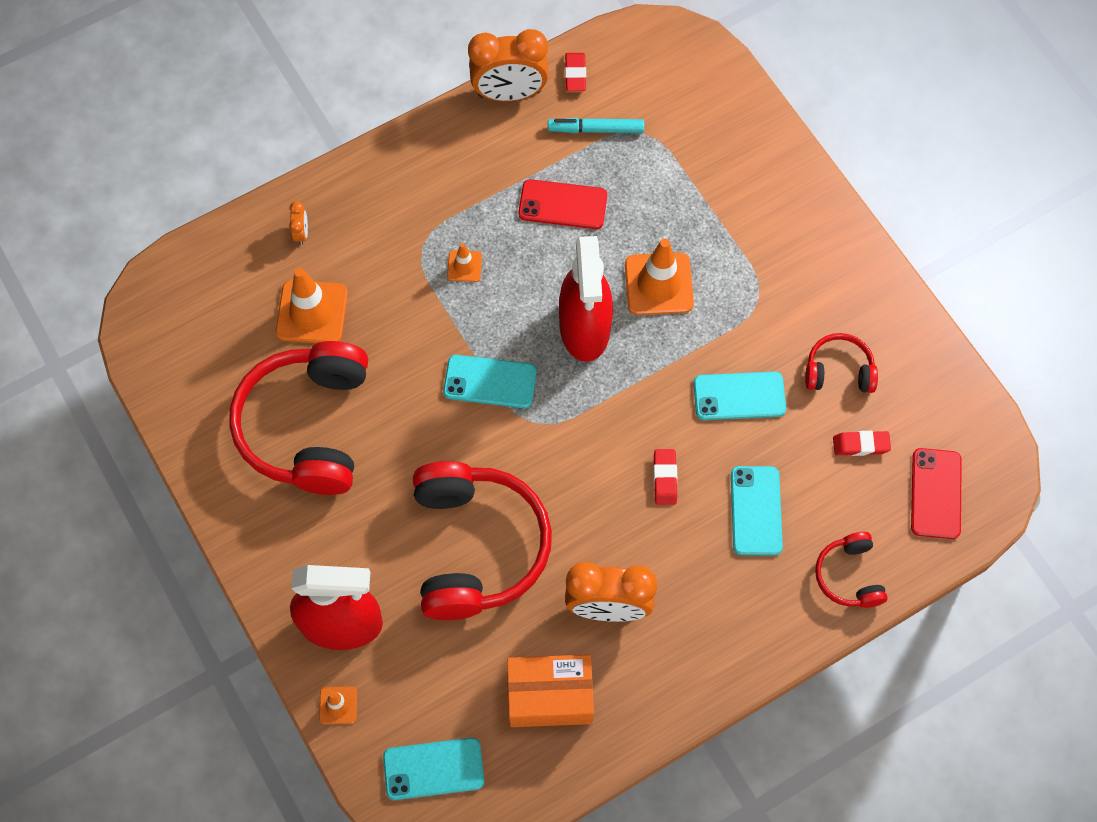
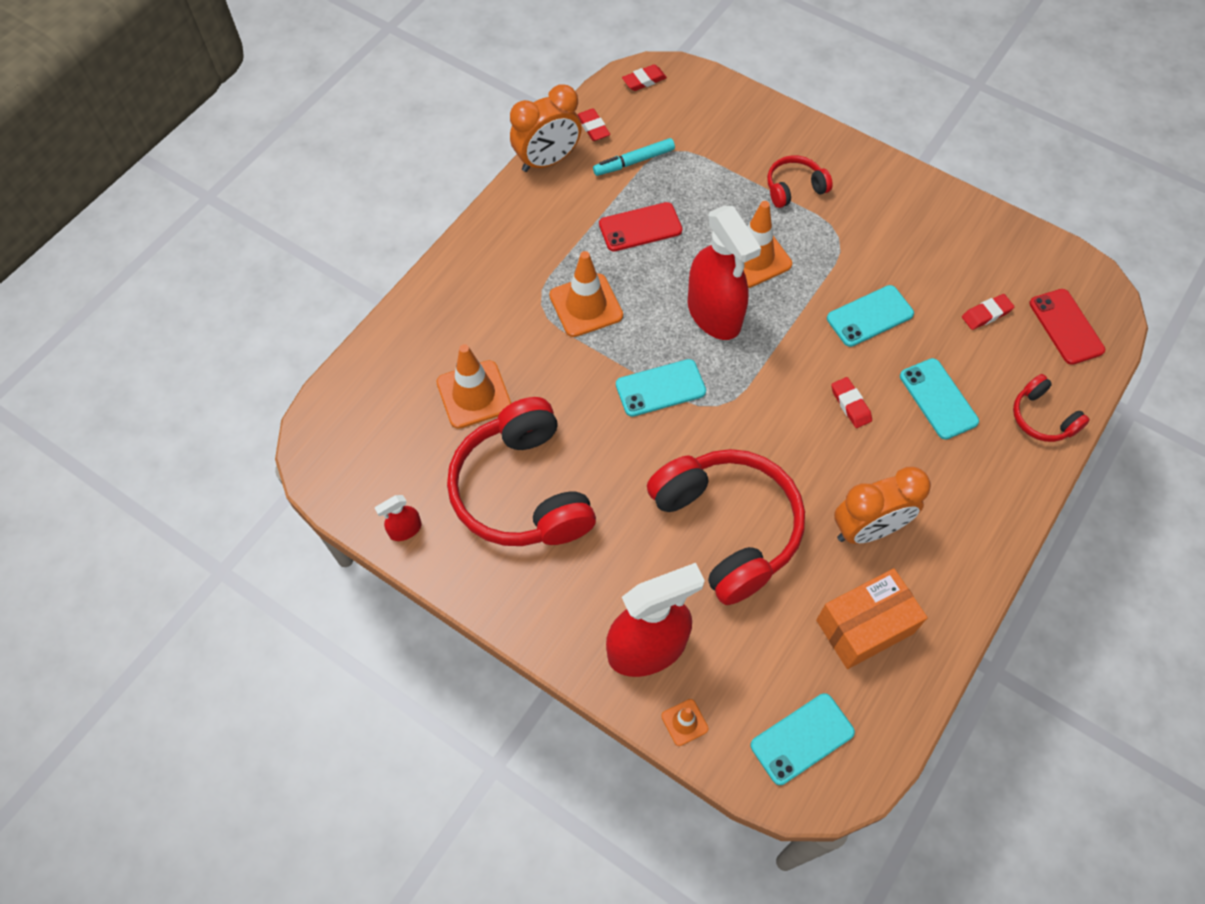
camera: 25 degrees left, 5 degrees down
orange clock [289,201,308,245] -> none
orange traffic cone [447,243,482,282] -> orange traffic cone [549,251,623,337], size x1.95
red headphones [805,333,878,393] -> red headphones moved to [767,155,833,208]
none -> red spray bottle [375,495,422,541]
none -> red eraser [622,64,667,91]

